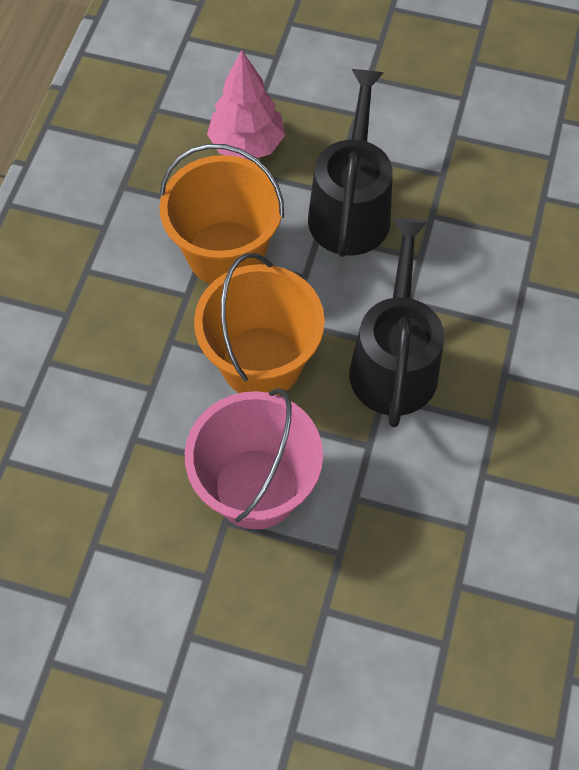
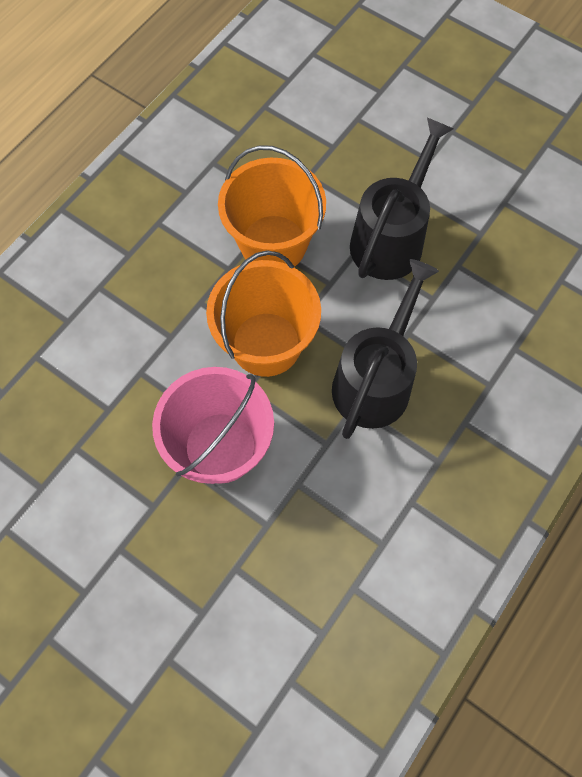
camera: 20 degrees right, 5 degrees up
pink tree [207,50,285,160] -> none

